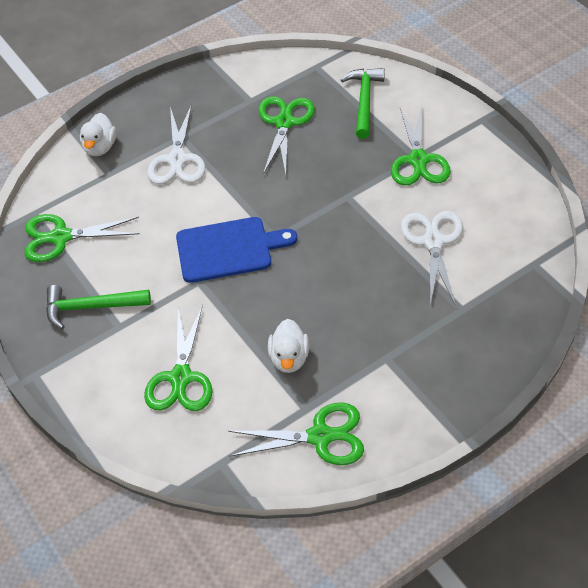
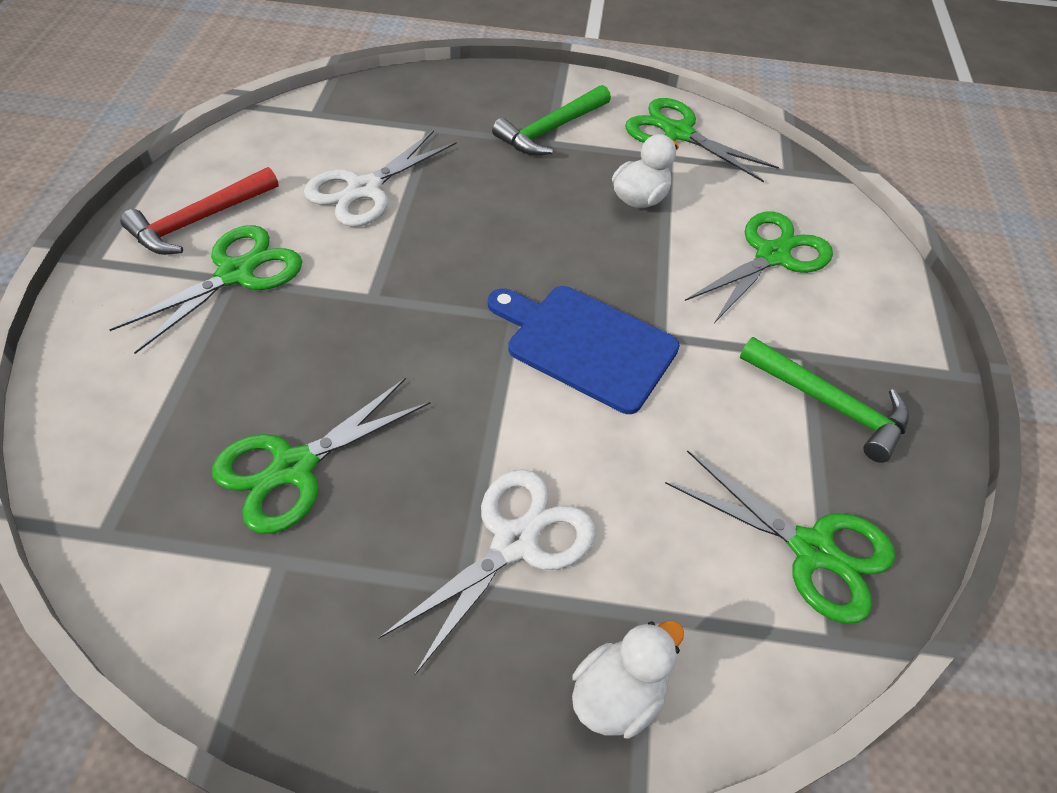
camera: 145 degrees left, 0 degrees up
green hammer [341,68,385,139] -> green hammer moved to [492,85,611,156]
none -> red hammer [120,167,278,255]

